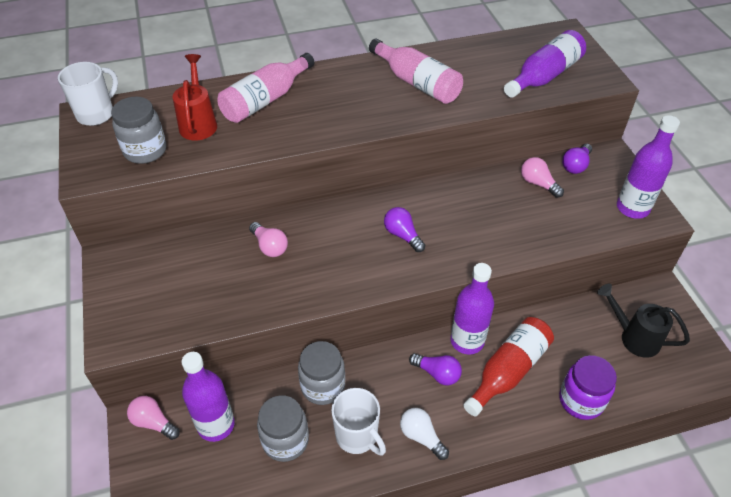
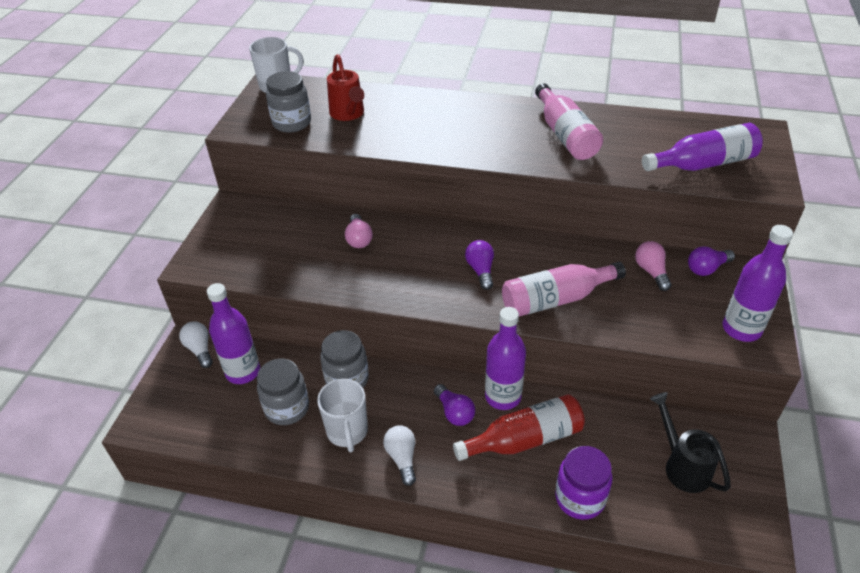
camera: 30 degrees right, 5 degrees down
pink light bulb [127,396,180,440] -> white light bulb [179,321,213,368]
red watering can [173,54,217,141] -> red watering can turned 135 degrees clockwise [327,54,364,121]
pink bottle [217,53,315,123] -> pink bottle moved to [502,262,626,316]

